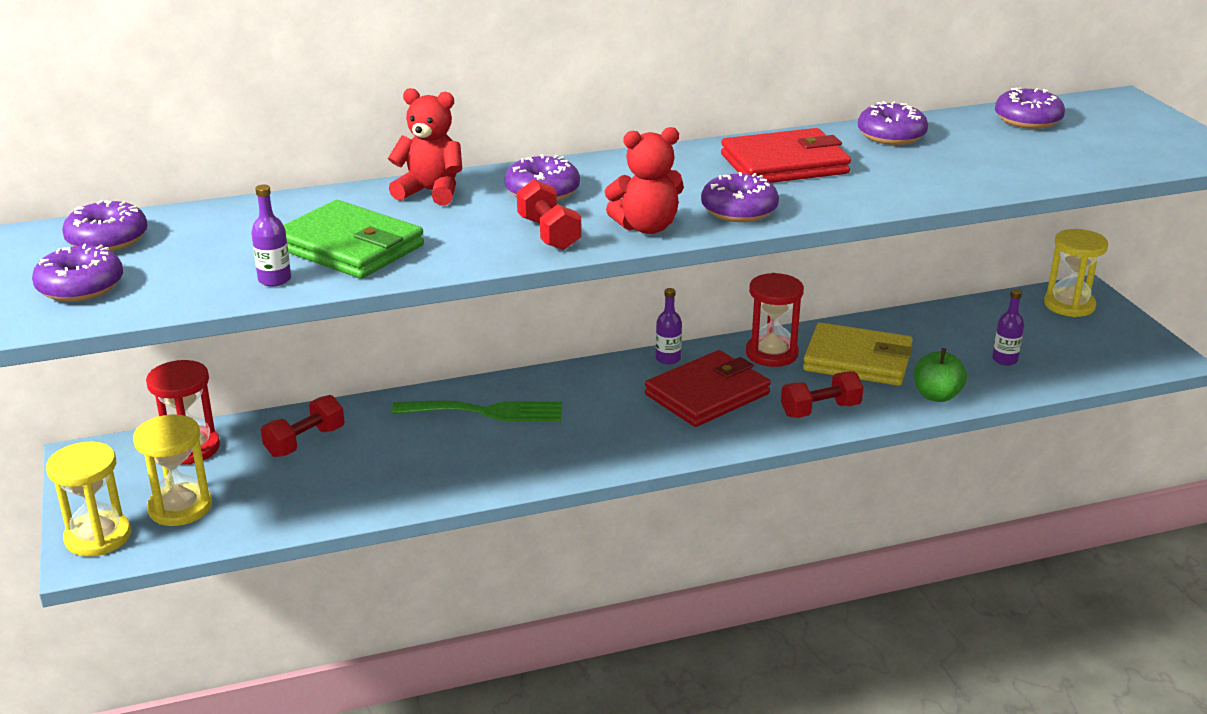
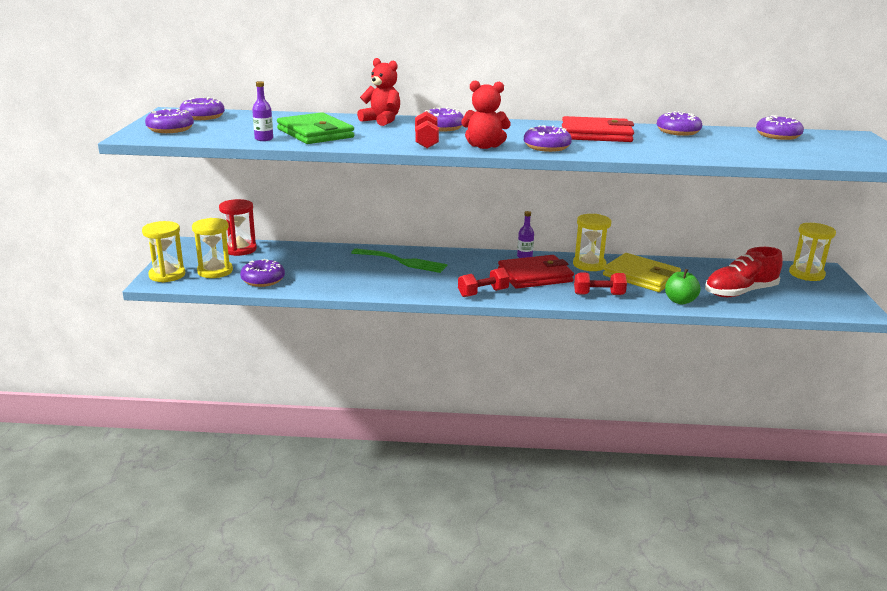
camera: 20 degrees right, 5 degrees down
red dumbbell [261,395,345,457] -> red dumbbell moved to [458,268,510,297]
red hourglass [746,273,804,367] -> yellow hourglass [573,214,611,271]
purple bottle [992,289,1024,366] -> red shoe [705,247,783,297]
none -> purple donut [240,259,285,287]

